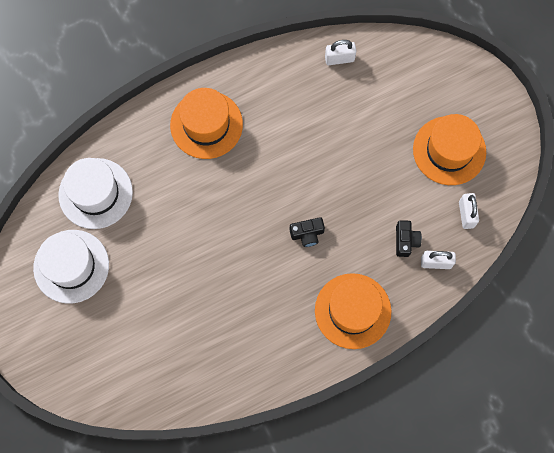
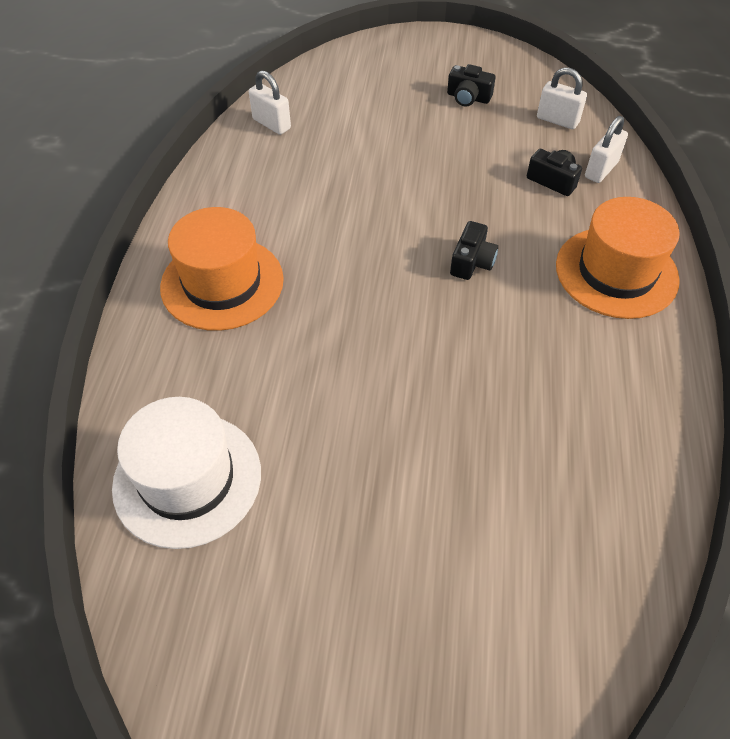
camera: 55 degrees left, 20 degrees down
white hat [33,230,109,304] -> none
white padlock [325,40,356,65] -> white padlock turned 75 degrees counterclockwise [249,71,291,135]
orange hat [413,114,486,185] -> black camera [447,64,496,107]

